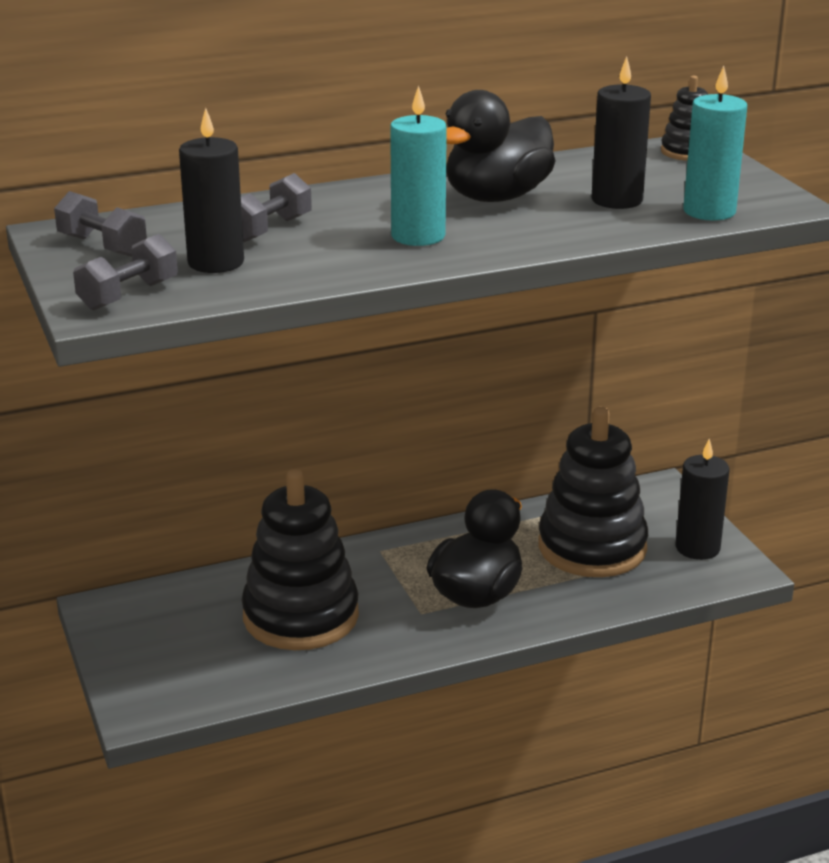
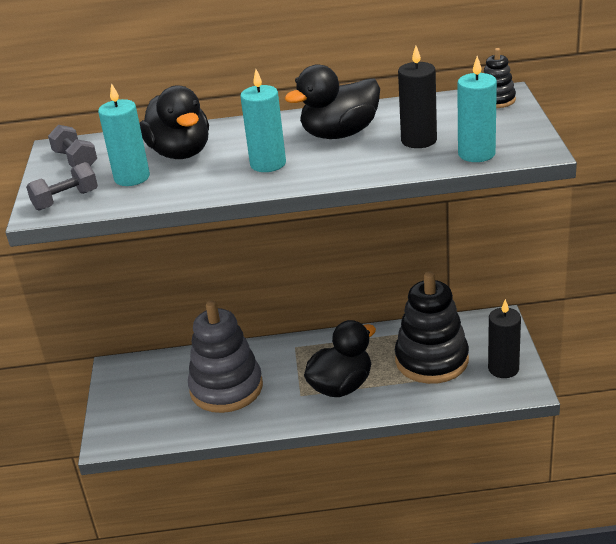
camera: 20 degrees right, 5 degrees up
black candle [179,108,244,273] -> turquoise candle [98,83,150,186]
grey dumbbell [241,173,312,243] -> black duck [140,85,209,159]
black stacking toy [242,469,359,650] -> grey stacking toy [188,300,263,413]

